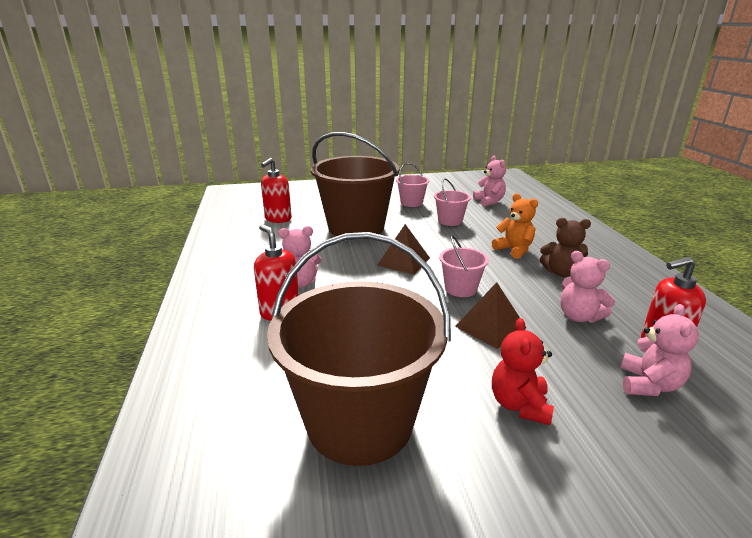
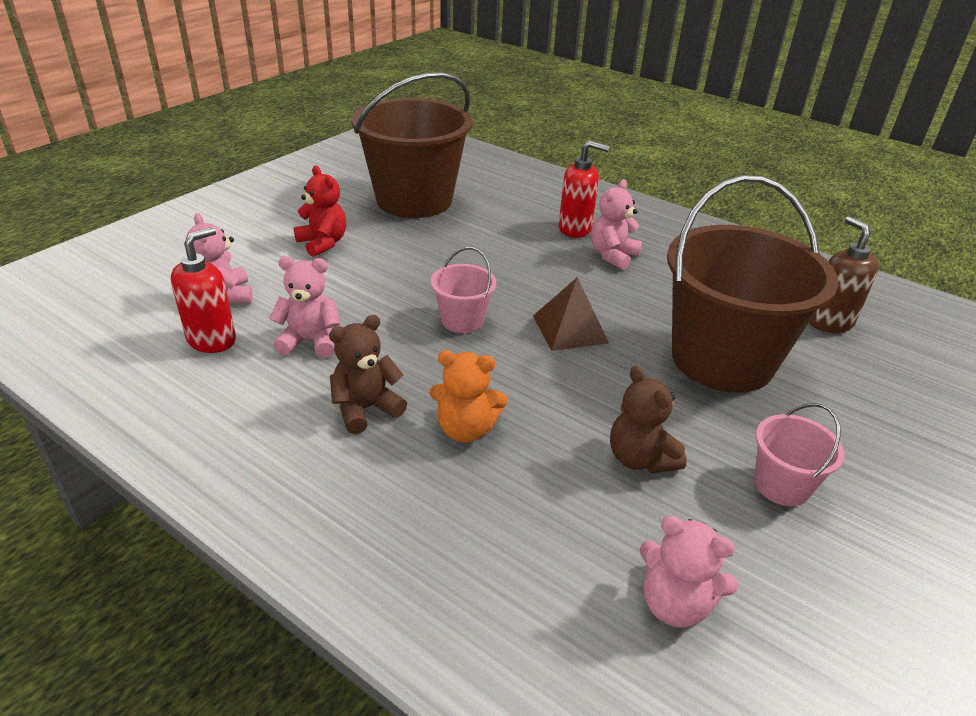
camera: 135 degrees right, 10 degrees up
red soap dispenser [261,158,292,223] -> brown soap dispenser [809,216,879,333]
pink bucket [434,178,471,226] -> brown teddy bear [610,366,687,474]
brown pyramid [455,282,526,349] -> none

